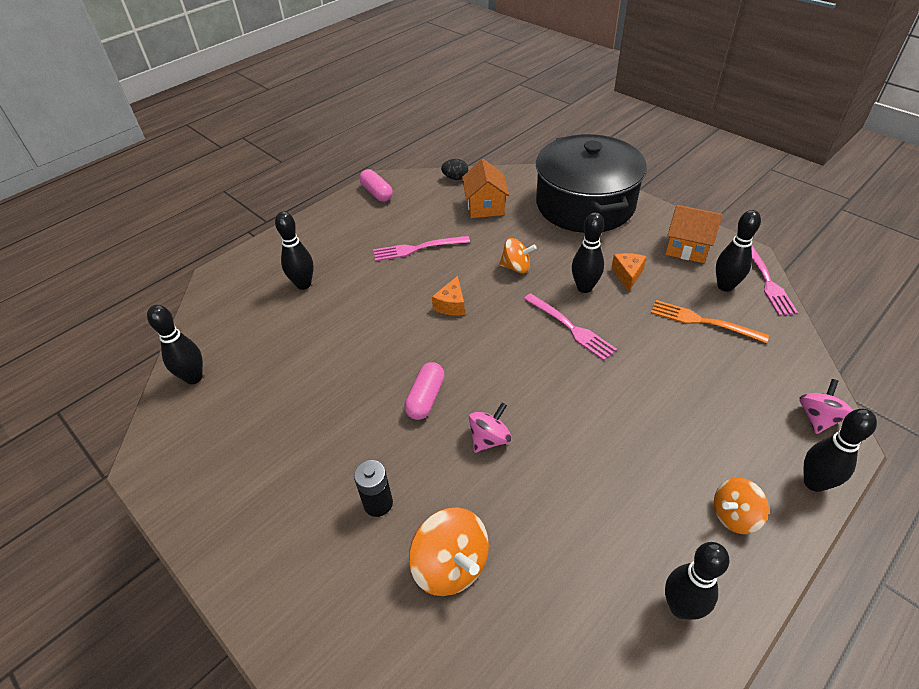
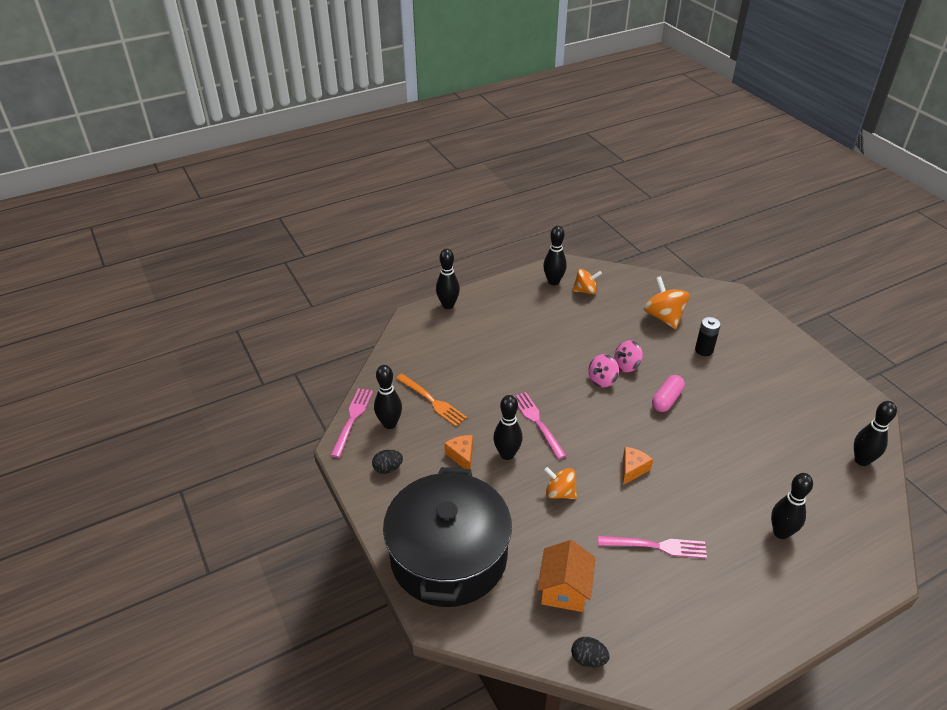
camera: 165 degrees left, 5 degrees down
pink capsule [360,169,393,202] -> none
orange cheese [611,253,647,292] -> orange cheese turned 135 degrees clockwise [444,435,473,469]
orange house [665,205,723,263] -> black egg [372,450,403,474]
orange spinning top [714,477,769,534] -> orange spinning top moved to [572,269,602,294]
pink spinning top [799,379,853,434] -> pink spinning top moved to [588,354,619,387]

